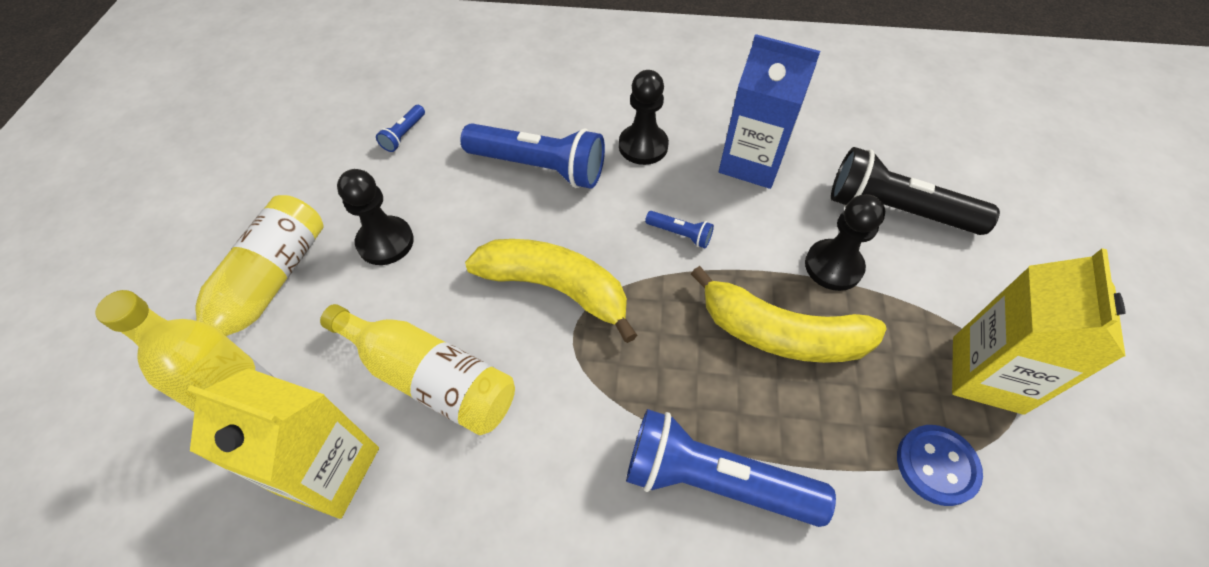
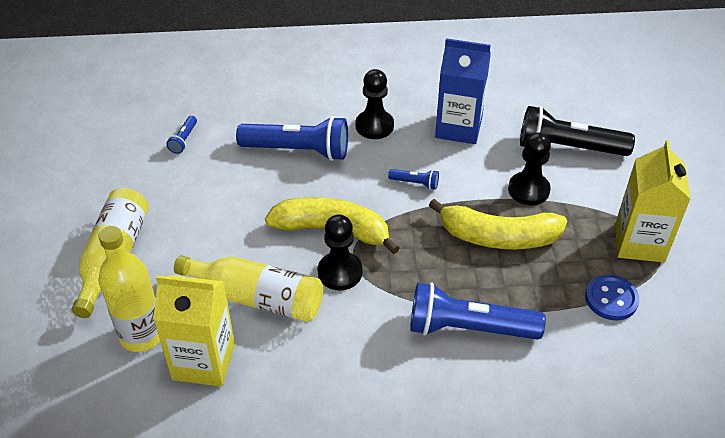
camera: 10 degrees left, 10 degrees down
black pawn [337,169,414,265] -> black pawn moved to [317,214,362,290]

